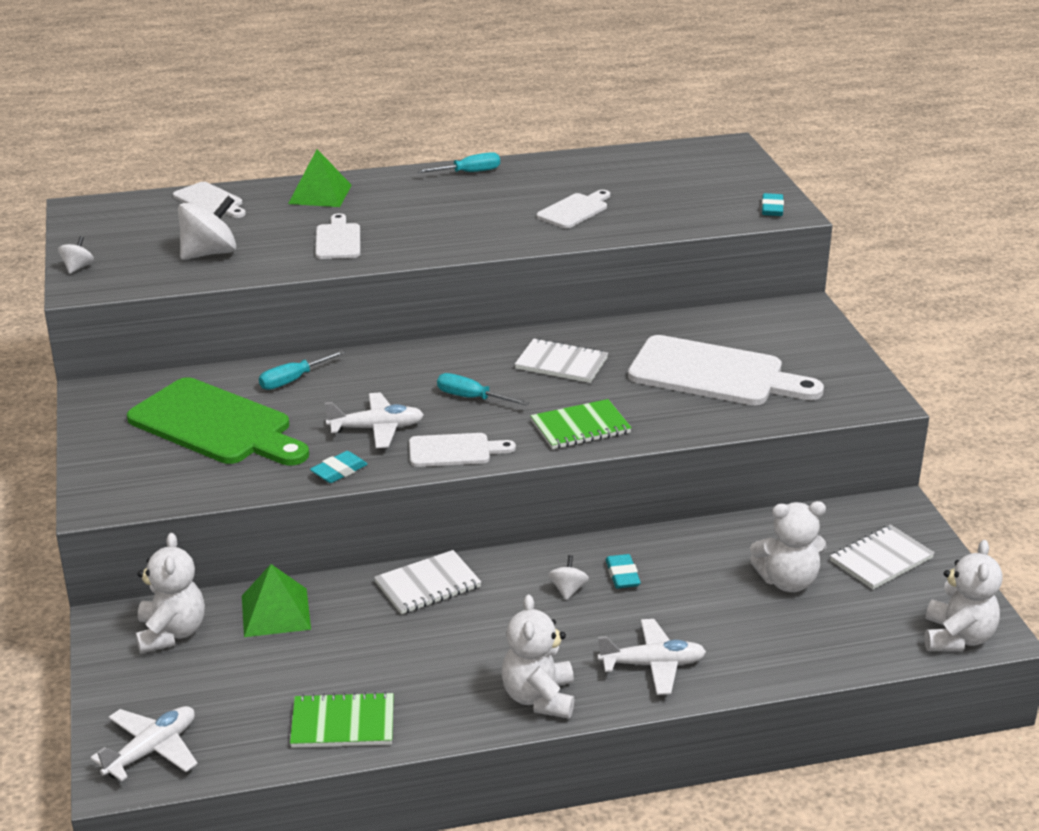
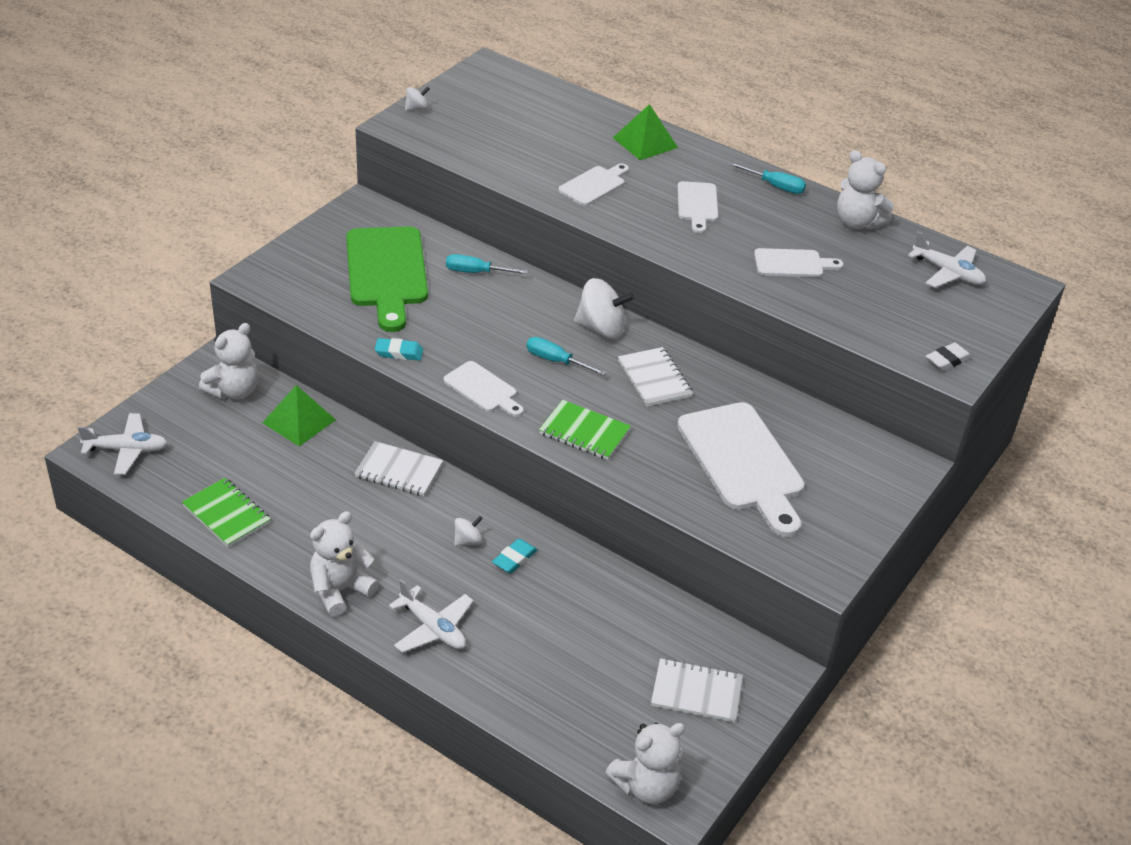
camera: 45 degrees right, 10 degrees up
white cutting board [173,182,246,218] -> white cutting board moved to [677,181,718,234]
white spinning top [178,196,236,260] -> white spinning top moved to [574,278,634,338]
white plane [325,392,424,448] -> white plane moved to [908,231,986,288]
turquoise screwdriver [437,373,529,406] -> turquoise screwdriver turned 45 degrees counterclockwise [526,337,607,376]
white teddy bear [750,501,826,592] -> white teddy bear moved to [837,150,894,230]
turquoise eraser [762,193,784,216] -> white eraser [926,343,972,371]

